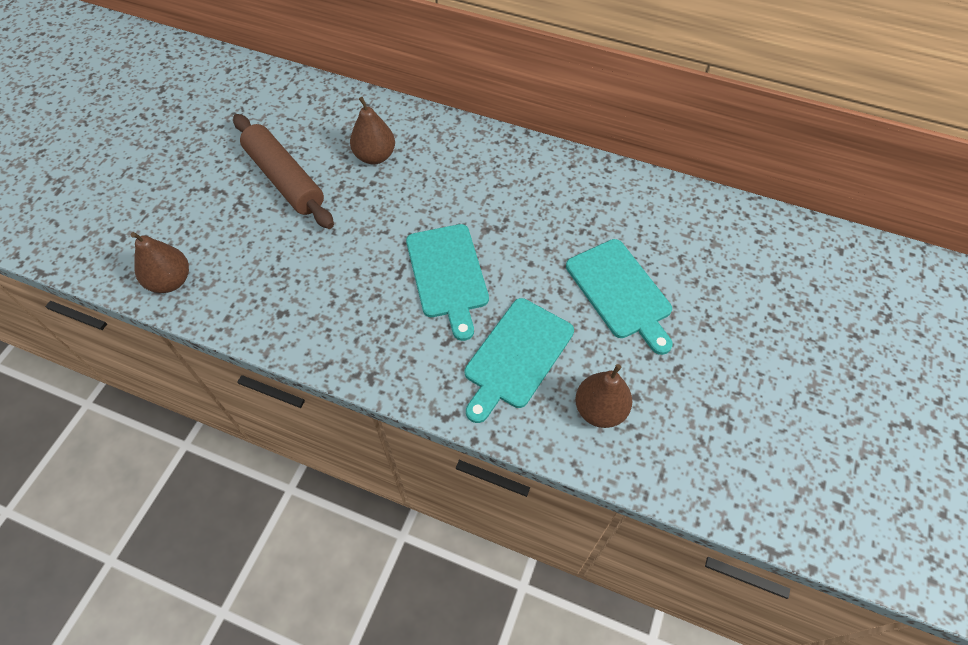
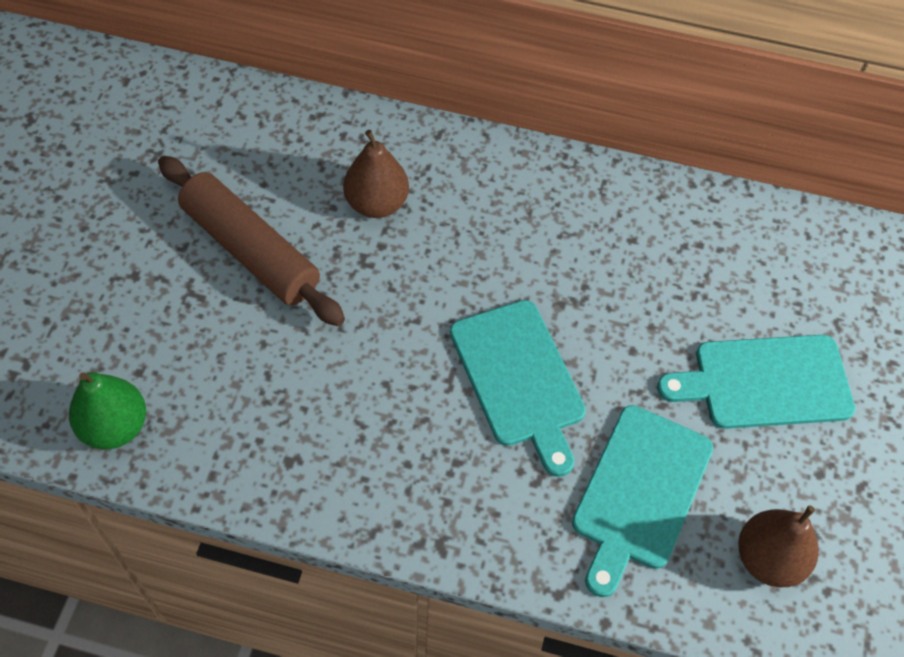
camera: 10 degrees left, 0 degrees up
brown pear [131,232,189,293] -> green pear [69,372,146,449]
turquoise cutting board [566,239,673,355] -> turquoise cutting board turned 120 degrees clockwise [657,335,855,429]

